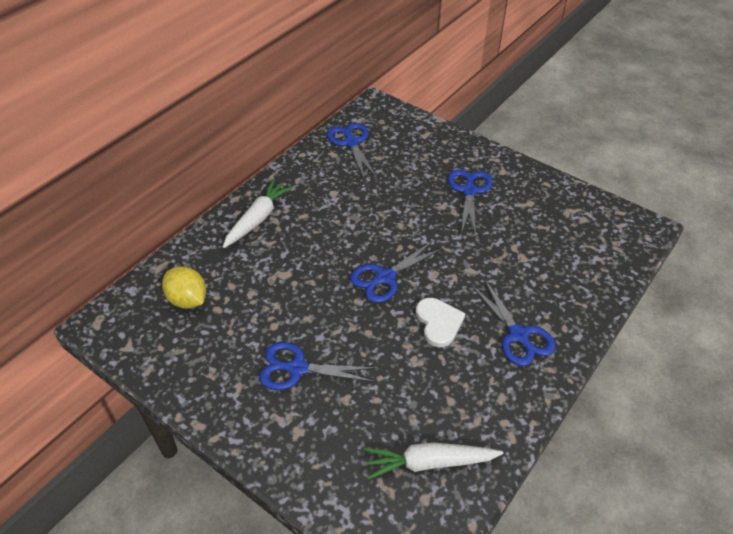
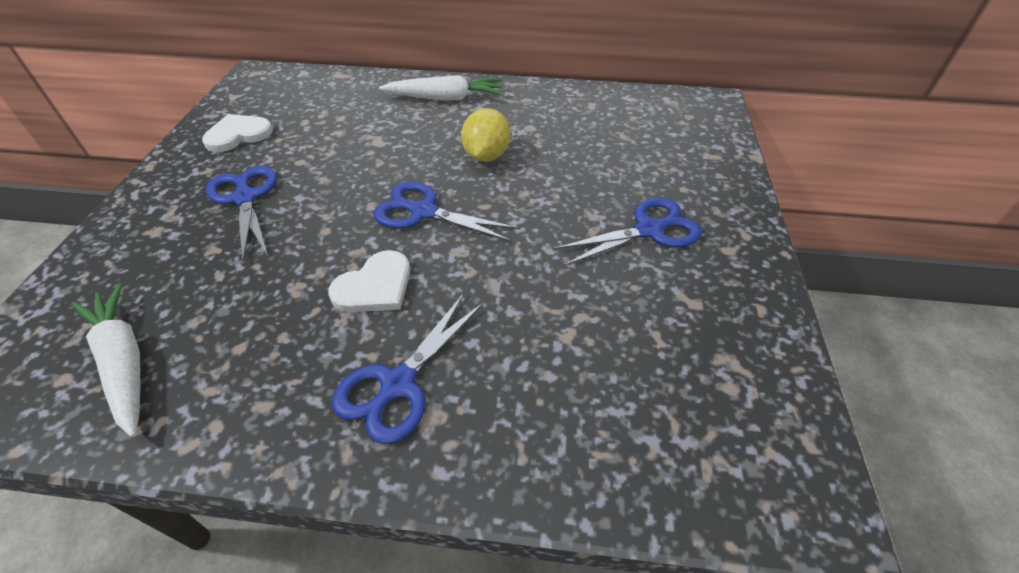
camera: 60 degrees right, 0 degrees up
yellow lemon [162,266,206,309] -> yellow lemon moved to [461,108,511,162]
blue scissors [327,123,377,178] -> none
none -> white heart [202,114,273,152]

